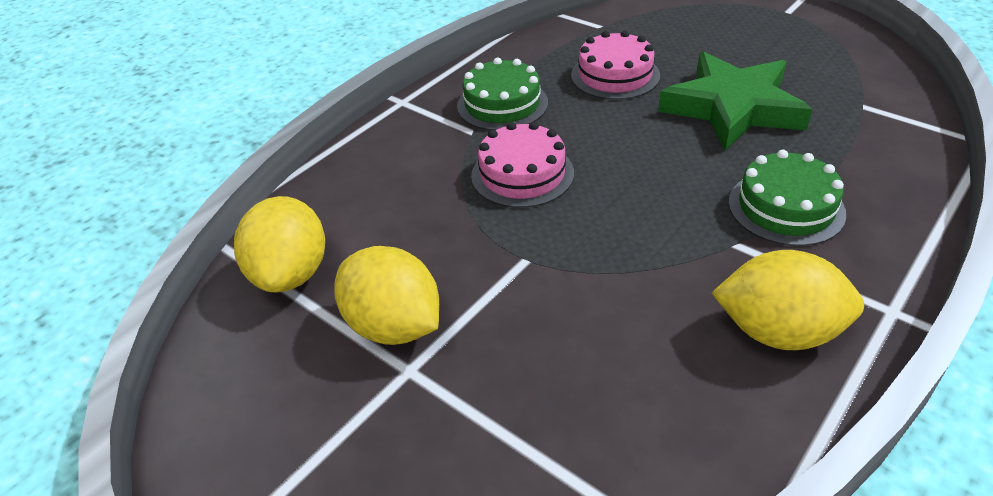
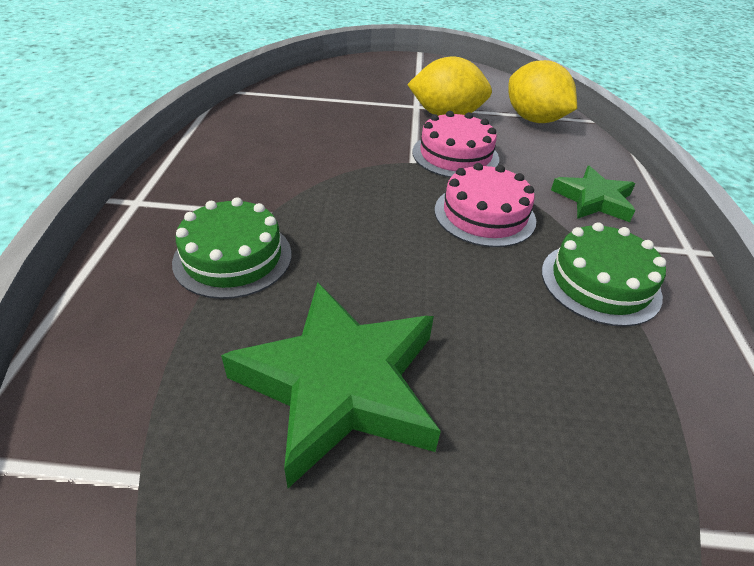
camera: 140 degrees right, 0 degrees up
pink cake [571,31,660,100] -> pink cake moved to [412,111,499,178]
yellow lemon [712,250,864,350] -> none
none -> green star [551,166,636,222]

